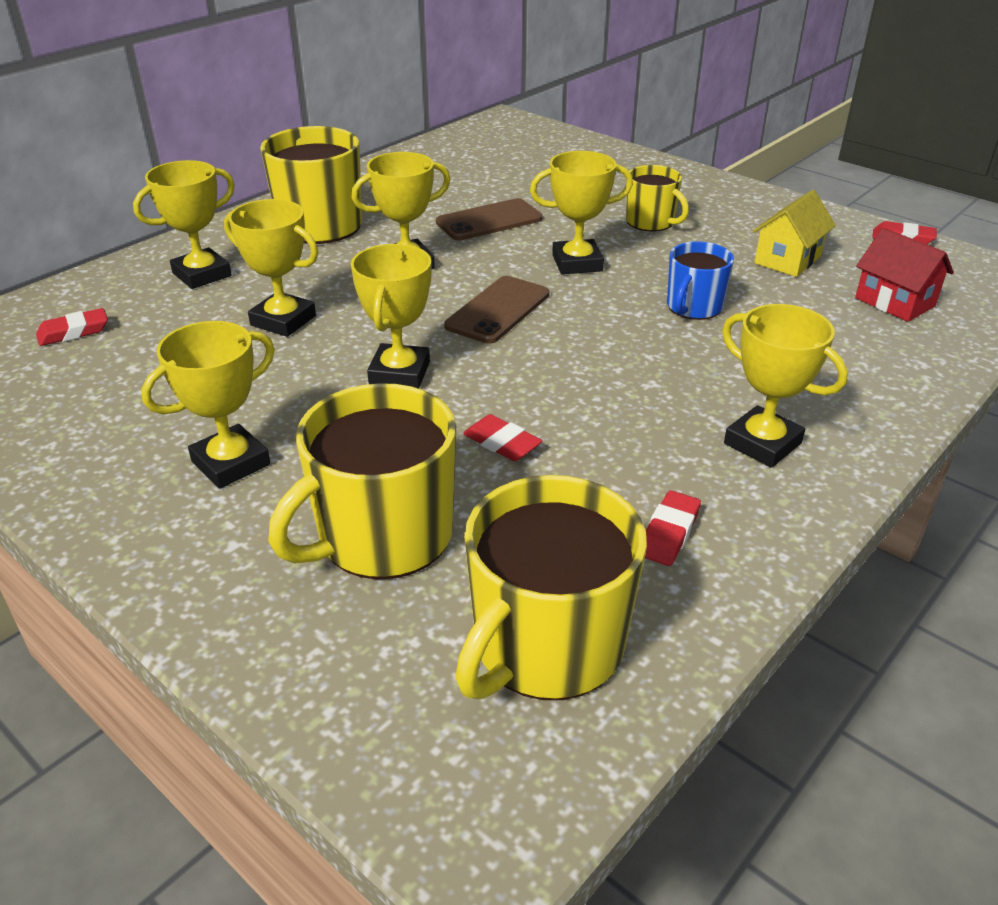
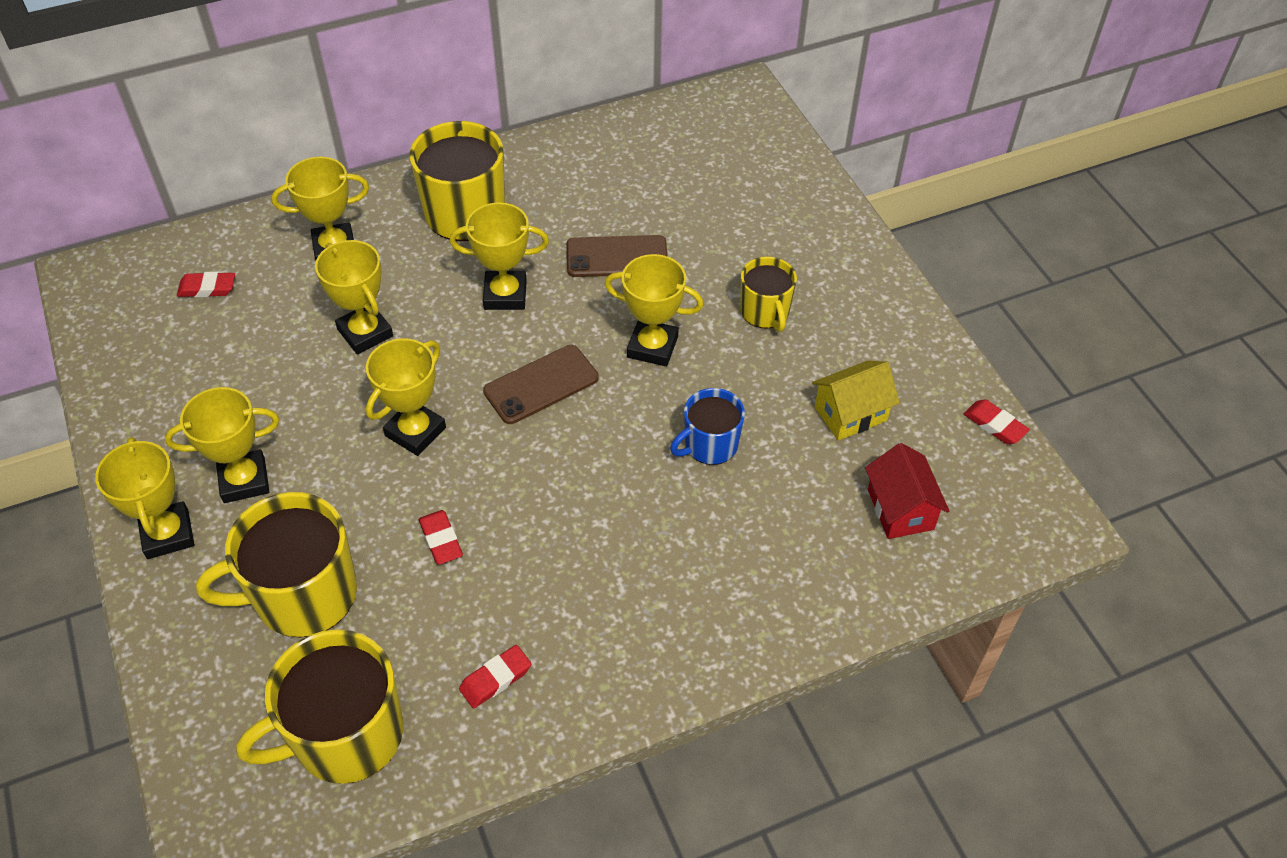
camera: 25 degrees right, 15 degrees up
yellow trophy [722,304,848,468] -> yellow trophy moved to [95,437,194,559]

